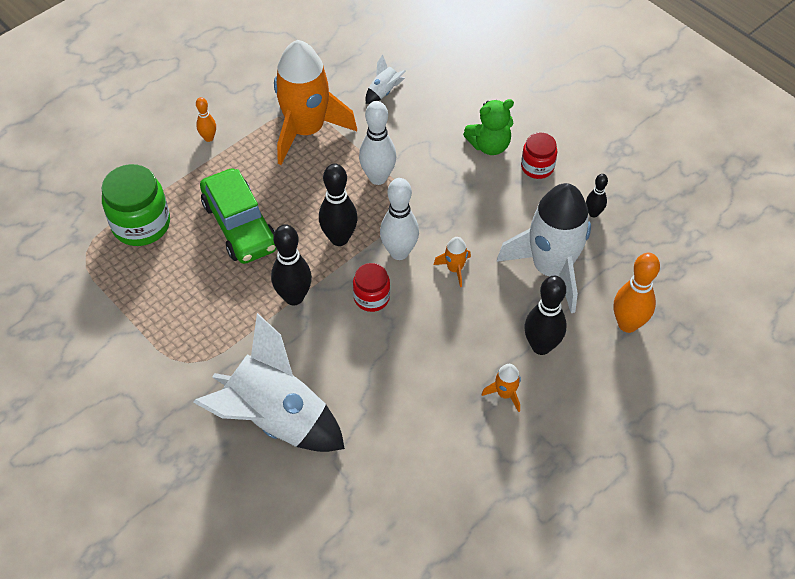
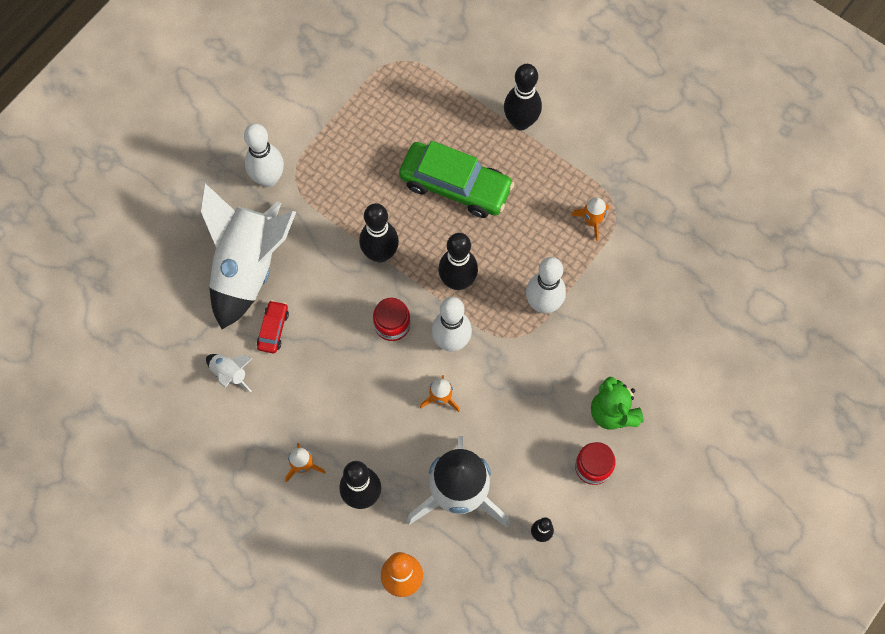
camera: 80 degrees right, 15 degrees up
green jar [101,164,170,246] -> none
orange bowling pin [196,97,216,142] -> none
green car [200,168,277,264] -> green car turned 120 degrees counterclockwise [399,141,515,218]
orange rocket [274,40,357,165] -> orange rocket [571,197,609,241], size x0.40
white rocket [366,55,406,104] -> white rocket moved to [206,354,253,392]
none -> white bowling pin [244,123,284,187]
none -> red car [257,300,289,353]
none -> black bowling pin [504,64,542,130]

